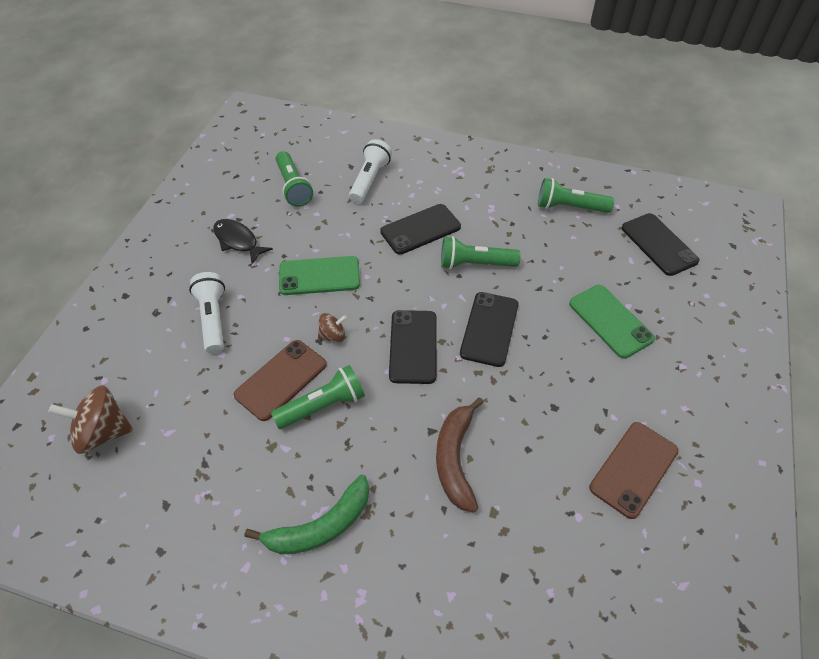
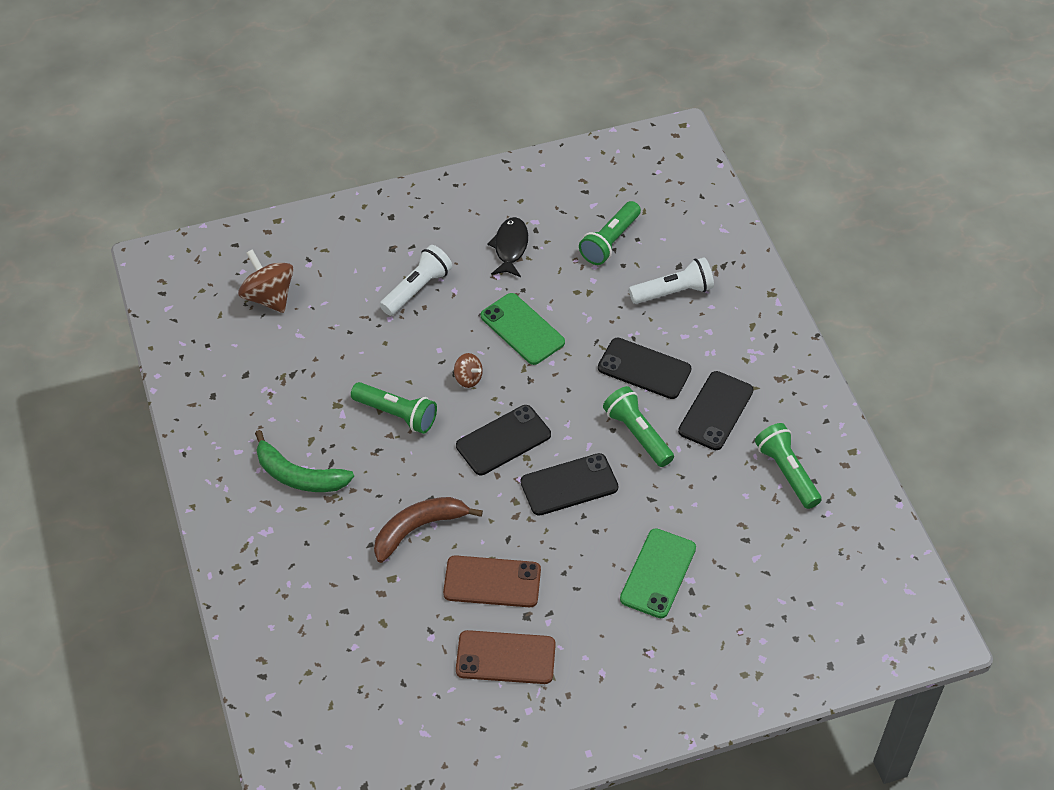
camera: 55 degrees right, 0 degrees up
brown phone [234,340,327,421] -> brown phone moved to [443,555,541,607]
black phone [622,213,700,276] -> black phone moved to [678,371,754,450]

